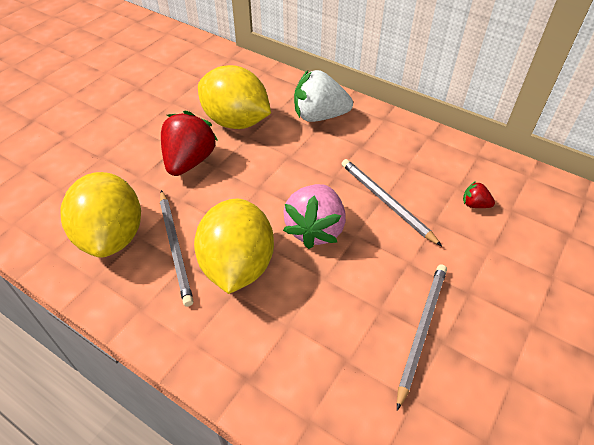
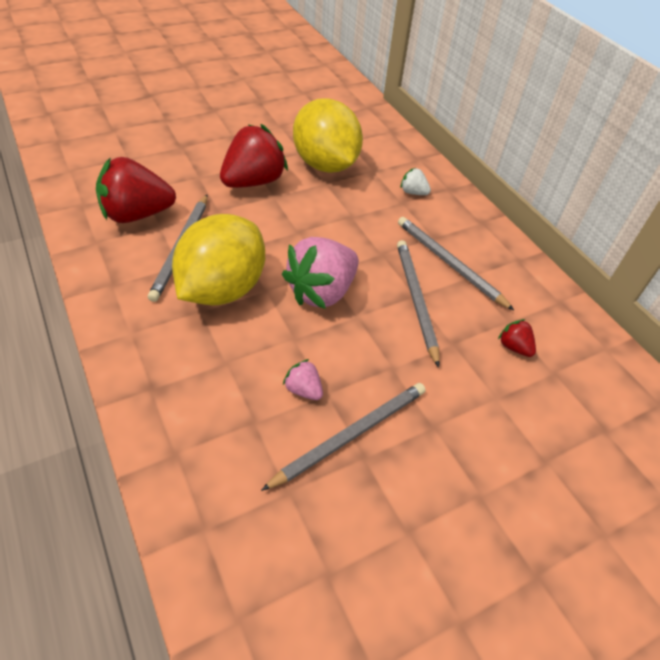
camera: 25 degrees right, 0 degrees up
yellow lemon [60,172,141,258] -> red strawberry [96,157,176,223]
white strawberry [294,70,353,122] -> white strawberry [400,168,431,195], size x0.45
none -> pink strawberry [283,359,323,400]
none -> grey pencil [398,217,514,310]

